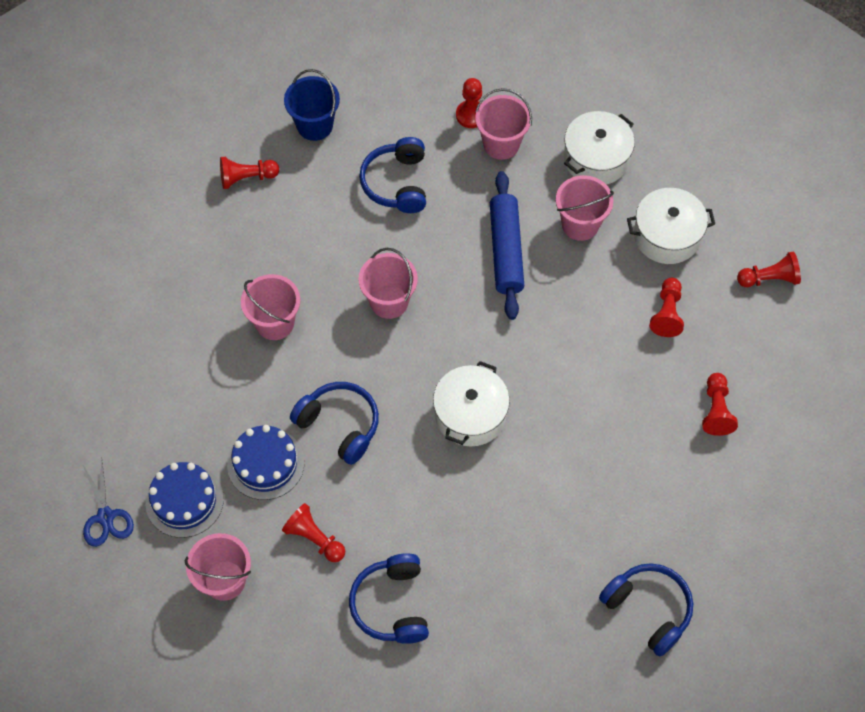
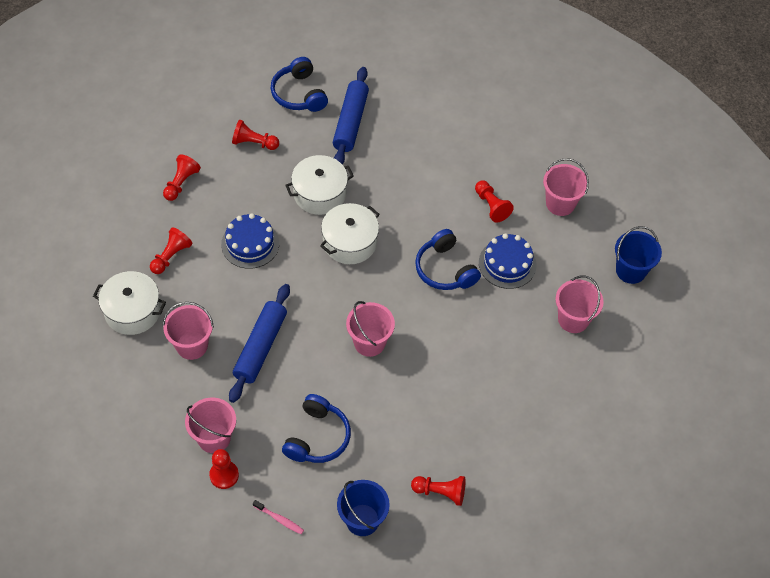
camera: 160 degrees left, 5 degrees down
blue scissors [83,459,134,547] -> blue bucket [615,226,662,284]
blue cake [145,462,224,538] -> blue cake moved to [221,213,279,269]
pink bucket [241,274,300,340] -> pink bucket moved to [556,275,604,333]
blue headphones [349,553,429,644] -> none
white pot [564,111,635,185] -> white pot moved to [285,155,354,215]
red pawn [737,251,801,287] -> red pawn moved to [232,120,279,150]
none -> pink toothbrush [253,500,304,534]
none -> blue rolling pin [333,67,369,164]

